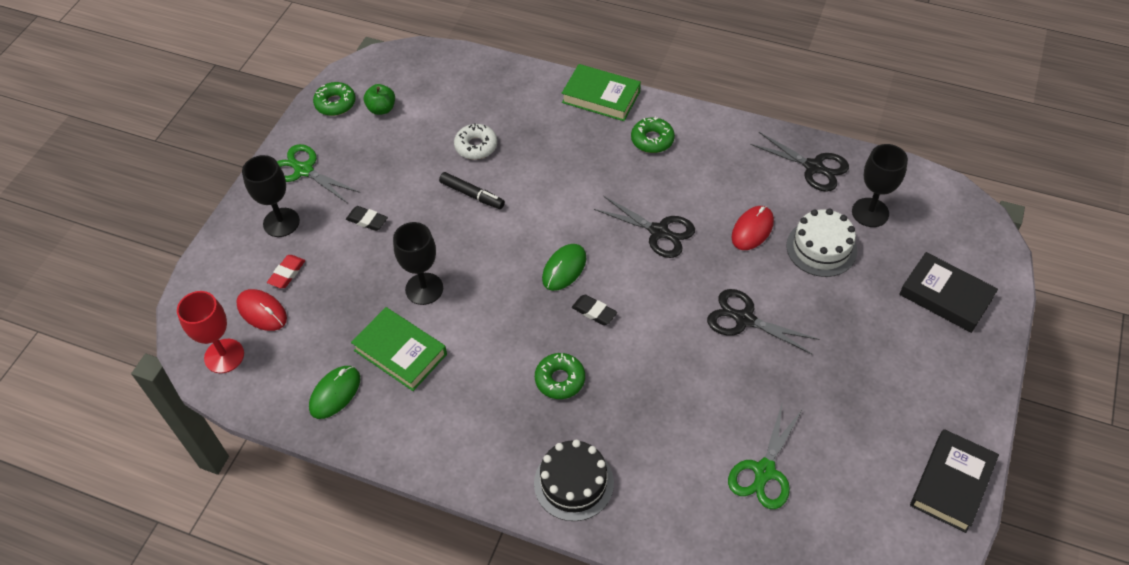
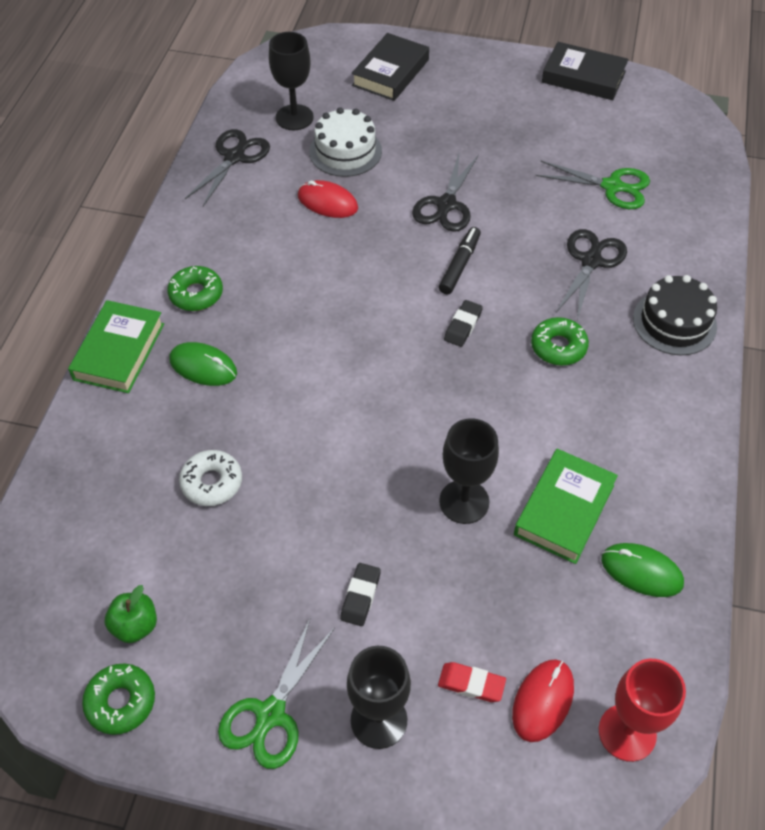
camera: 100 degrees left, 0 degrees up
black marker [439,172,505,209] -> black marker moved to [439,227,481,294]
green mouse [542,244,586,291] -> green mouse moved to [169,342,237,386]
black scissors [594,196,695,258] -> black scissors moved to [556,229,627,320]

